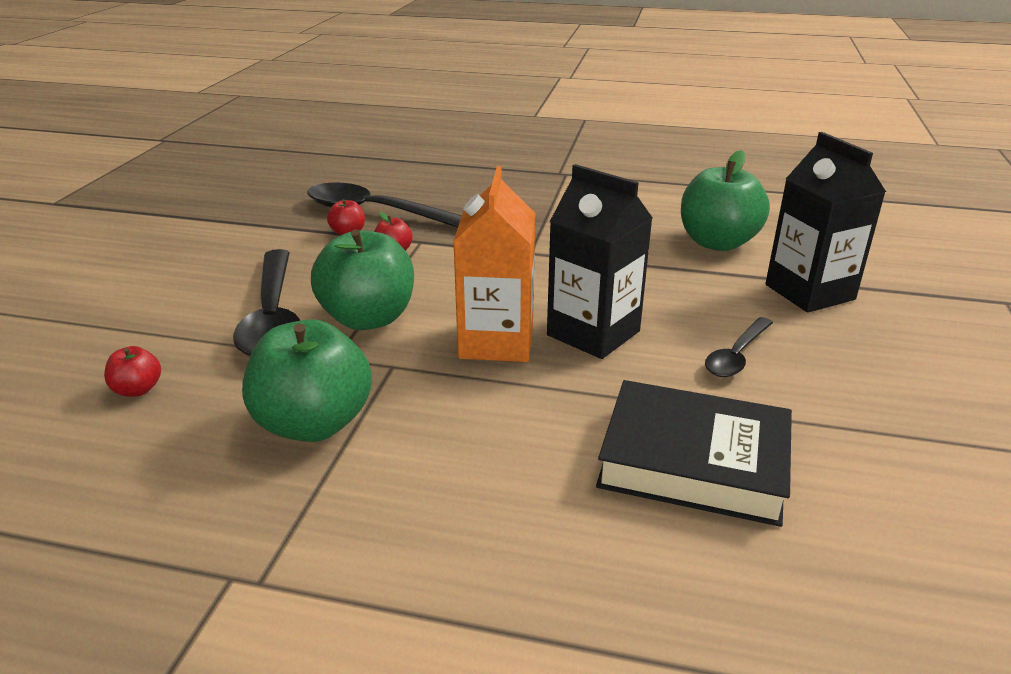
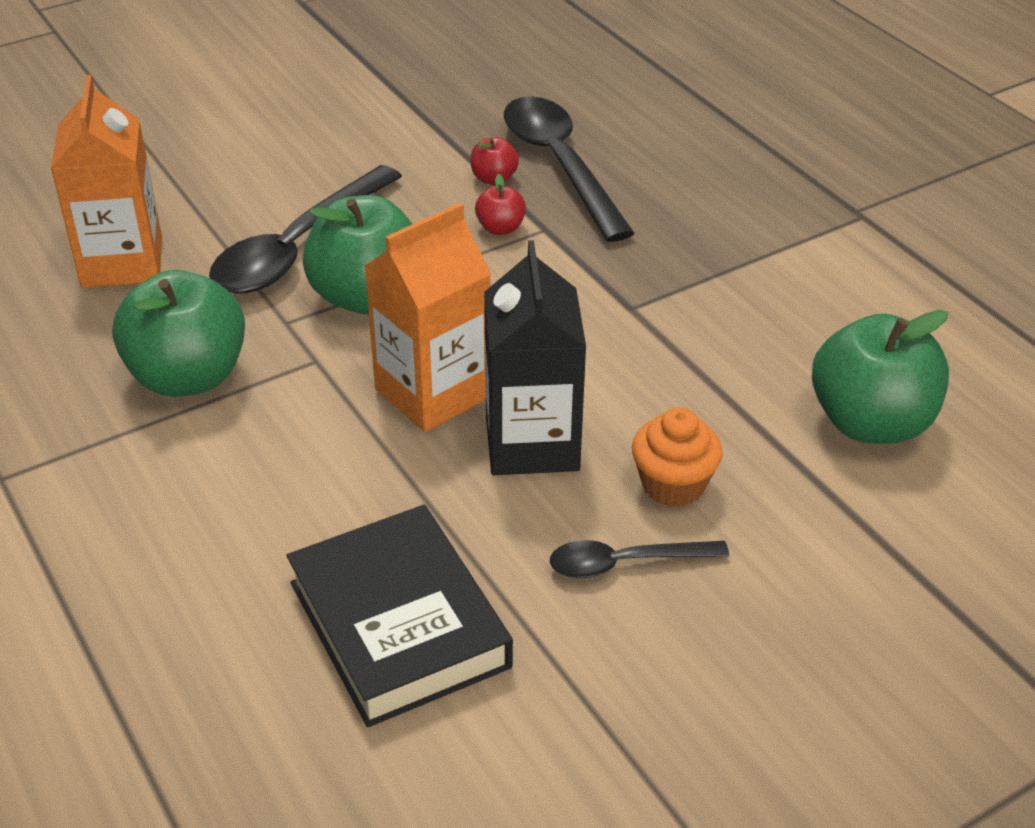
camera: 45 degrees right, 10 degrees up
red apple [104,346,161,397] -> orange carton [51,75,162,288]
black carton [766,132,886,312] -> none
none -> orange cupcake [632,407,722,507]

